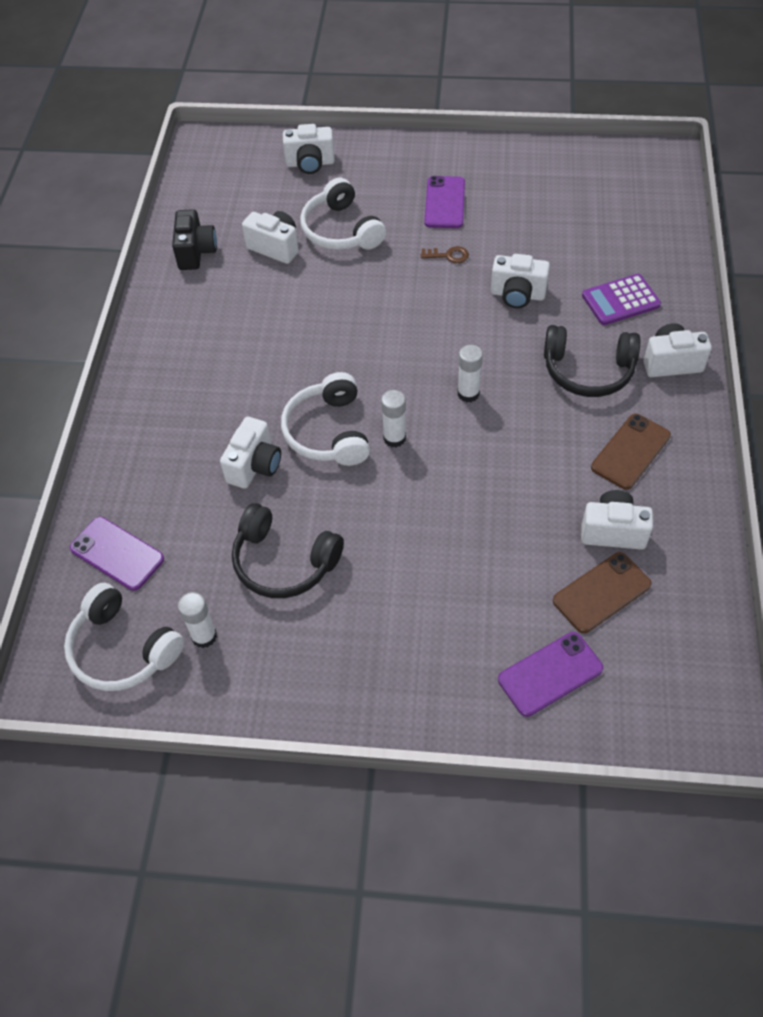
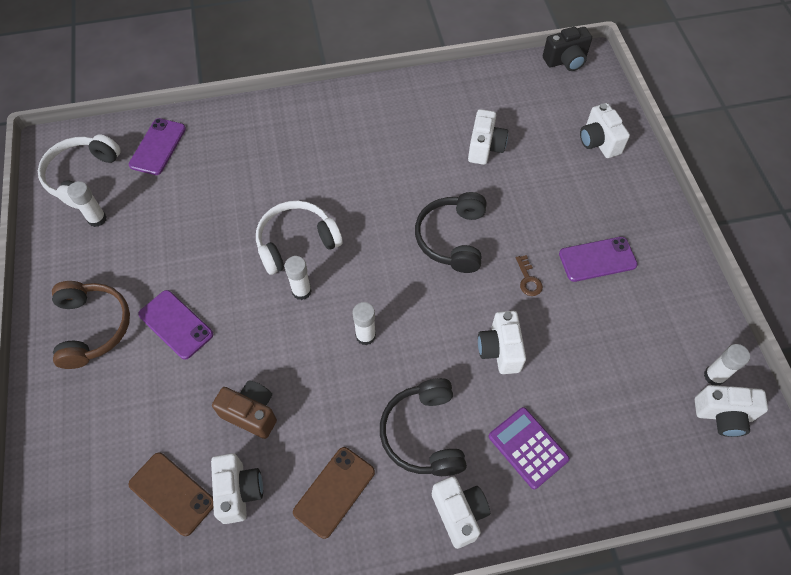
camera: 70 degrees right, 5 degrees up
black camera [172,209,217,270] -> black camera moved to [543,27,592,71]
white camera [220,417,281,489] -> white camera moved to [695,385,768,437]
black headphones [232,503,344,598] -> black headphones moved to [415,192,487,273]
white headphones [300,178,386,250] -> none
purple phone [498,632,603,717] -> purple phone moved to [138,290,213,360]
brown phone [591,414,671,490] -> brown phone turned 75 degrees counterclockwise [293,447,375,539]
none -> brown headphones [52,281,130,369]
none -> brown camera [212,380,277,439]
none -> white glue stick [704,344,750,386]

